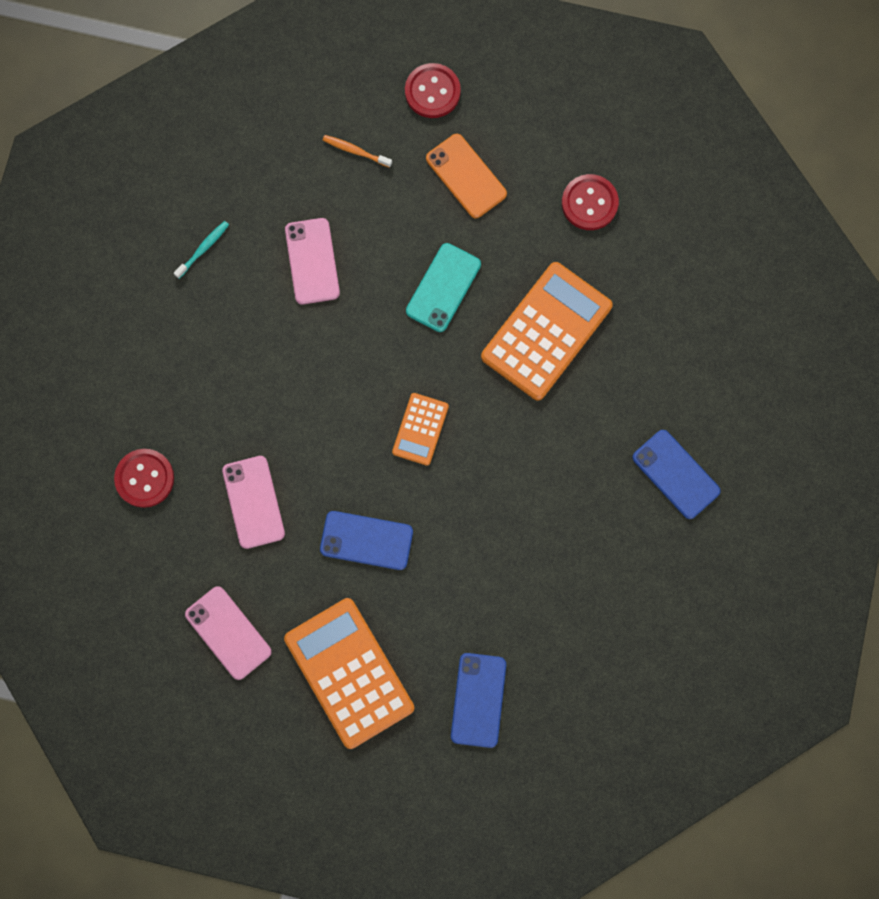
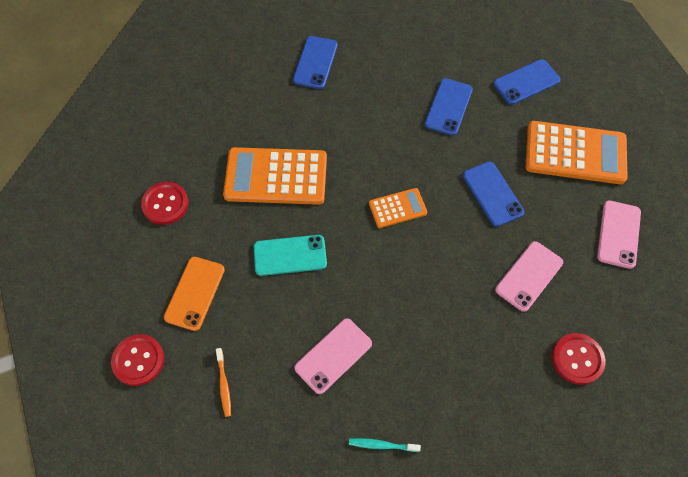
camera: 125 degrees left, 15 degrees down
orange calculator [284,598,414,749] -> orange calculator turned 105 degrees counterclockwise [525,121,628,184]
none -> blue phone [425,78,473,136]

